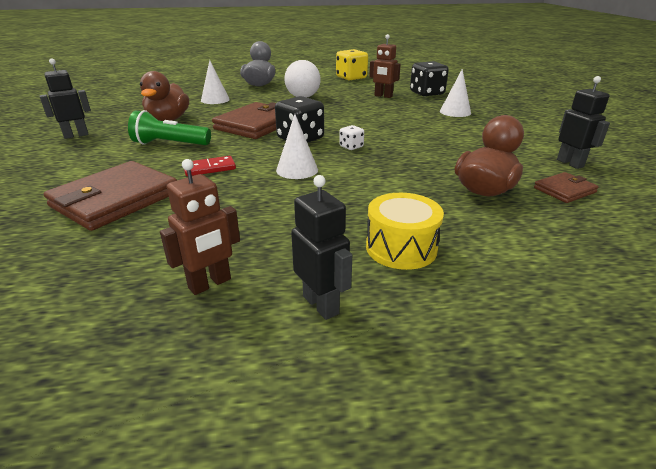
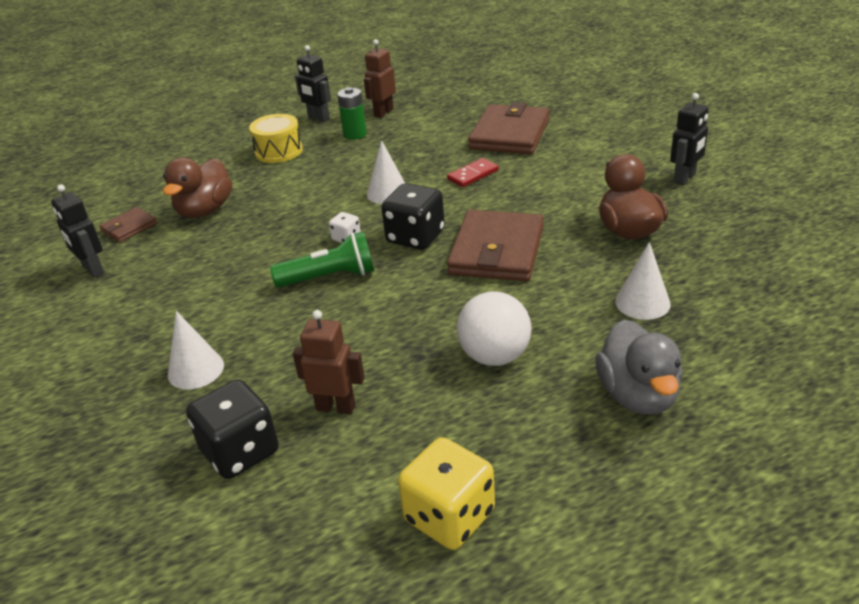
camera: 165 degrees right, 5 degrees up
green flashlight [128,110,211,145] -> green flashlight moved to [270,231,375,287]
none -> green battery [337,87,367,140]

